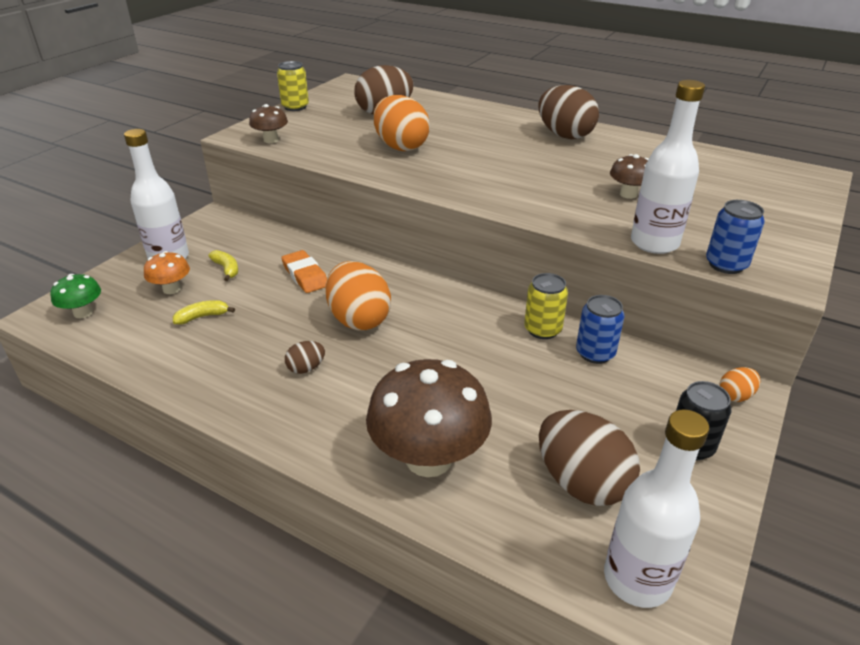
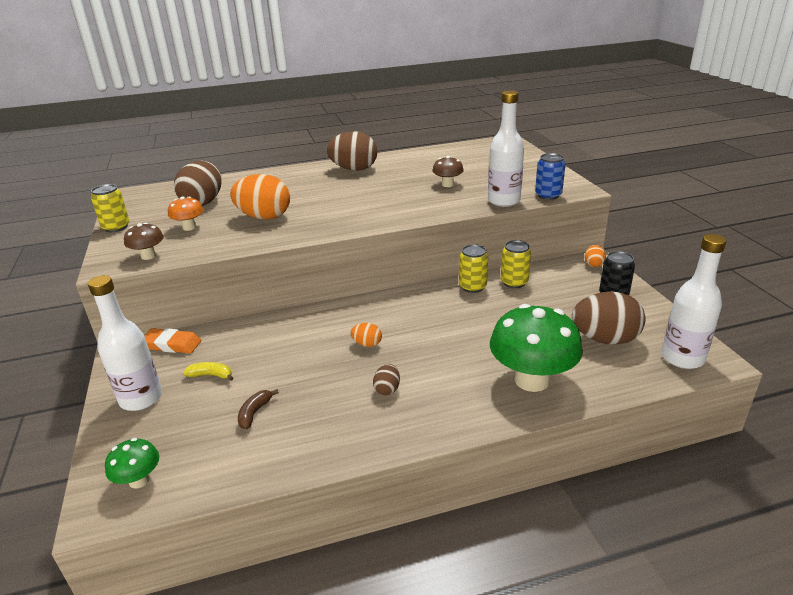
camera: 45 degrees left, 5 degrees down
orange mushroom [144,251,190,294] -> orange mushroom moved to [168,196,204,231]
yellow banana [173,300,235,325] -> brown banana [238,389,279,429]
orange eraser [281,250,327,293] -> orange eraser moved to [144,328,201,353]
orange egg [326,261,391,331] -> orange egg [350,323,382,347], size x0.47
brown mushroom [366,359,492,477] -> green mushroom [490,304,583,392]
blue can [576,295,625,364] -> yellow can [501,240,531,288]

